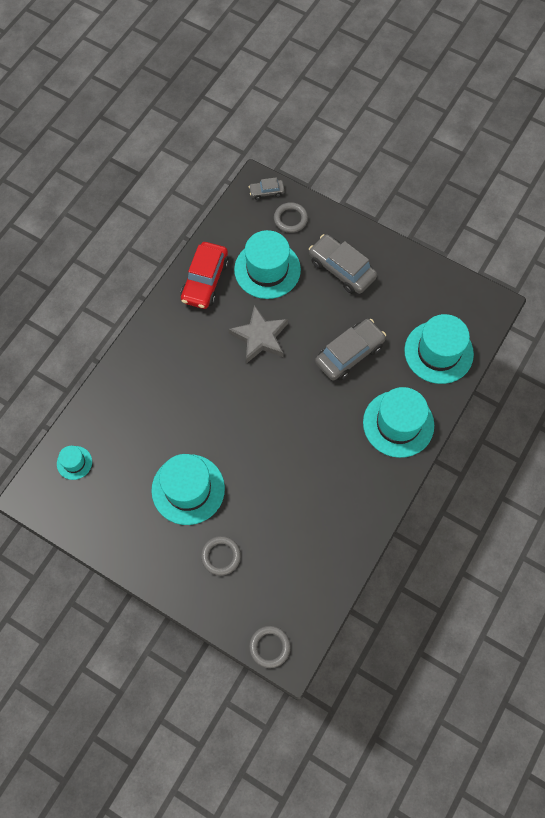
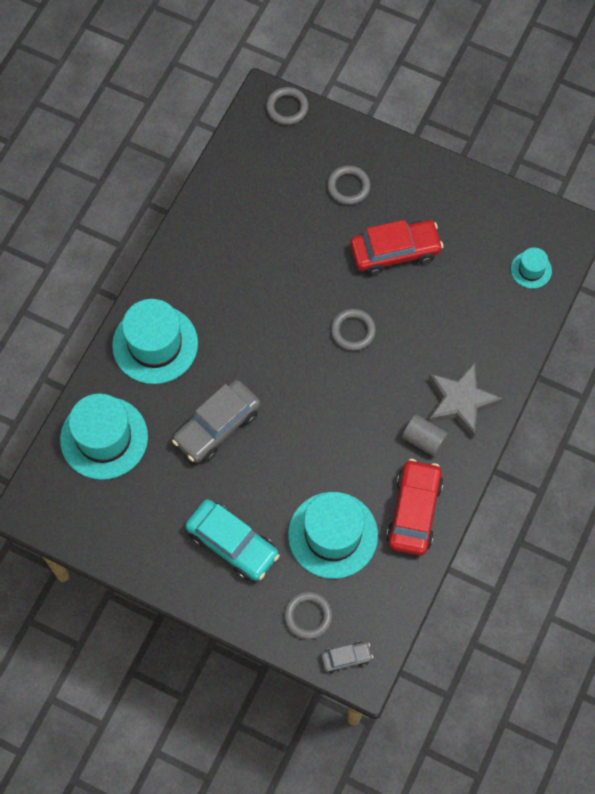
camera: 175 degrees right, 0 degrees up
turquoise hat [151,454,225,525] -> red car [350,220,443,275]
grey star [228,305,288,364] -> grey star moved to [429,362,503,438]
grey car [309,234,377,294] -> turquoise car [185,499,279,581]
none -> grey ring [331,309,376,351]
none -> grey cylinder [402,414,448,457]

